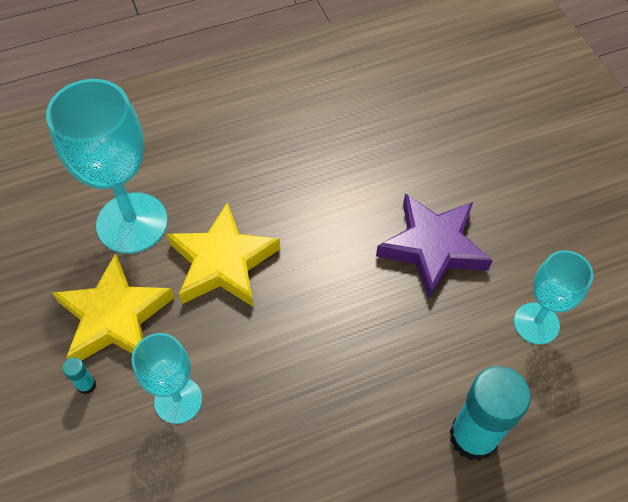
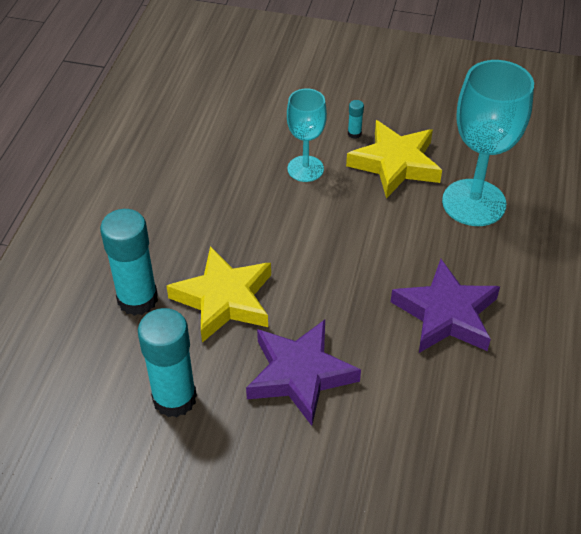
camera: 125 degrees right, 10 degrees down
yellow star [167,202,280,307] -> yellow star moved to [166,246,271,343]
turquoise goblet [514,250,593,345] -> turquoise glue stick [138,308,197,417]
none -> purple star [391,259,500,353]

